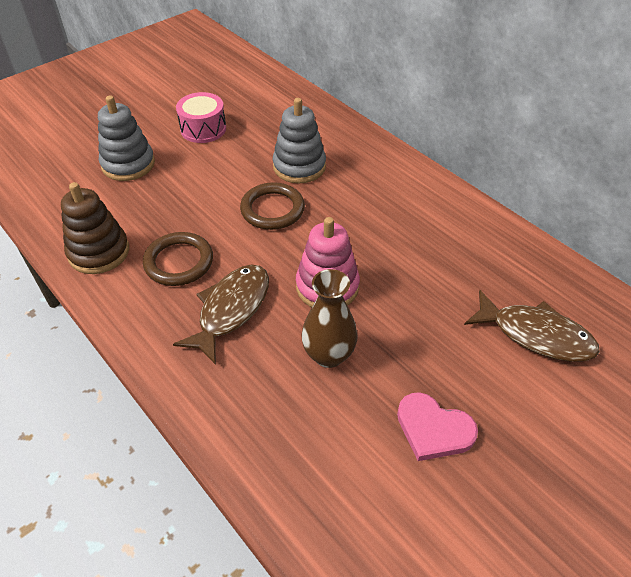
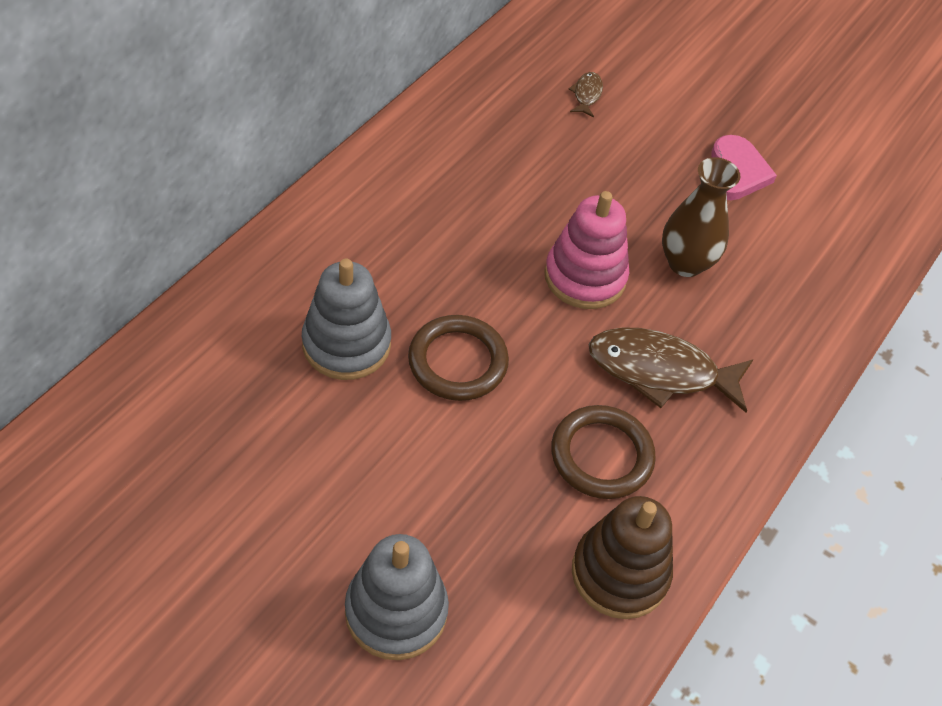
camera: 110 degrees left, 5 degrees up
pink drum [176,92,226,143] -> none
brown fish [464,290,600,362] -> brown fish [569,72,603,118], size x0.46

